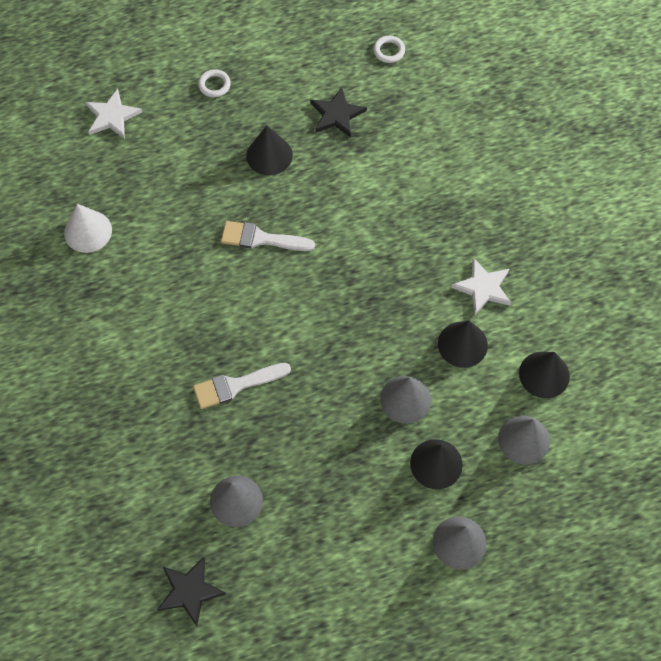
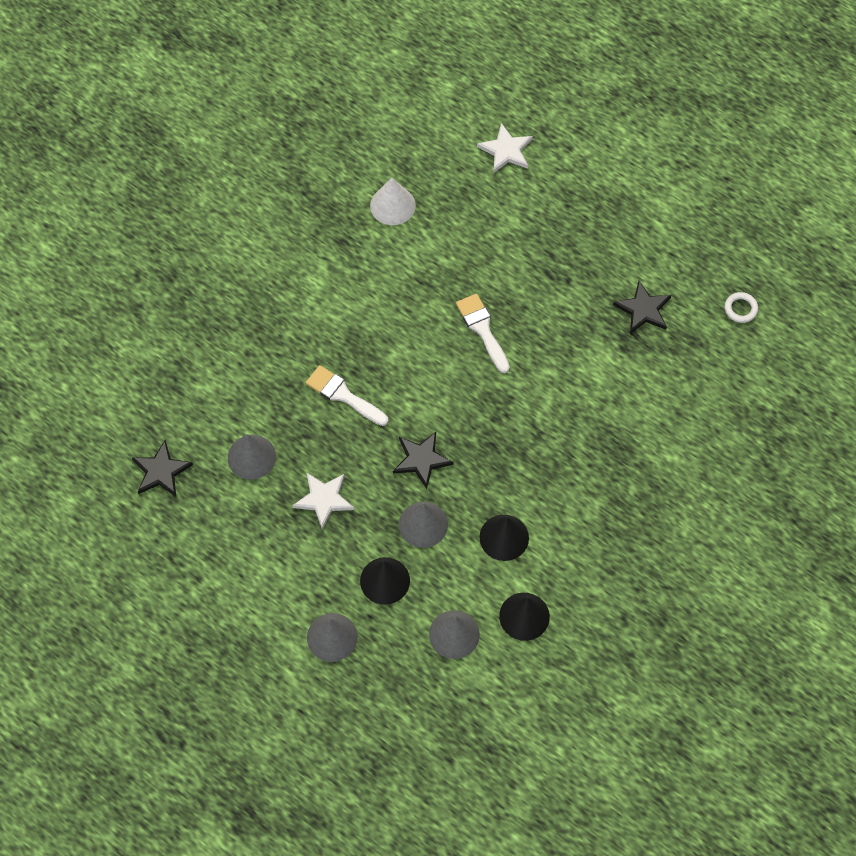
camera: 55 degrees right, 0 degrees up
white ring [198,69,231,97] -> none
black cone [246,126,293,175] -> none
white star [451,258,511,316] -> white star moved to [292,472,354,530]
none -> black star [393,432,454,489]

